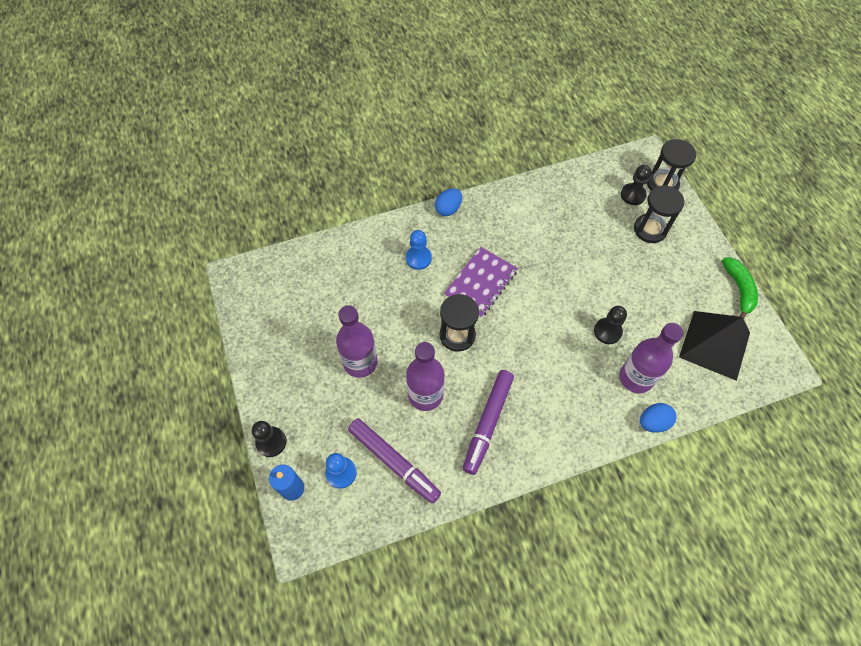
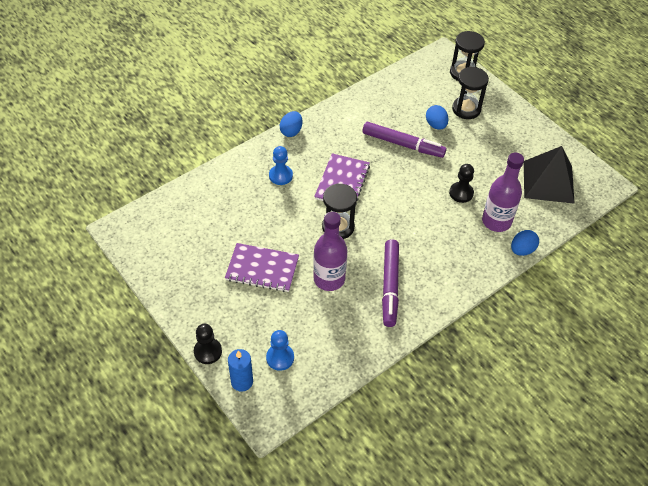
camera: 20 degrees left, 10 degrees down
purple bottle [336,305,378,378] -> purple notebook [225,243,299,292]
purple marker [348,418,441,504] -> purple marker moved to [362,122,447,158]
black pawn [621,165,651,205] -> none
green banana [722,258,758,319] -> none
none -> blue egg [426,105,449,130]

